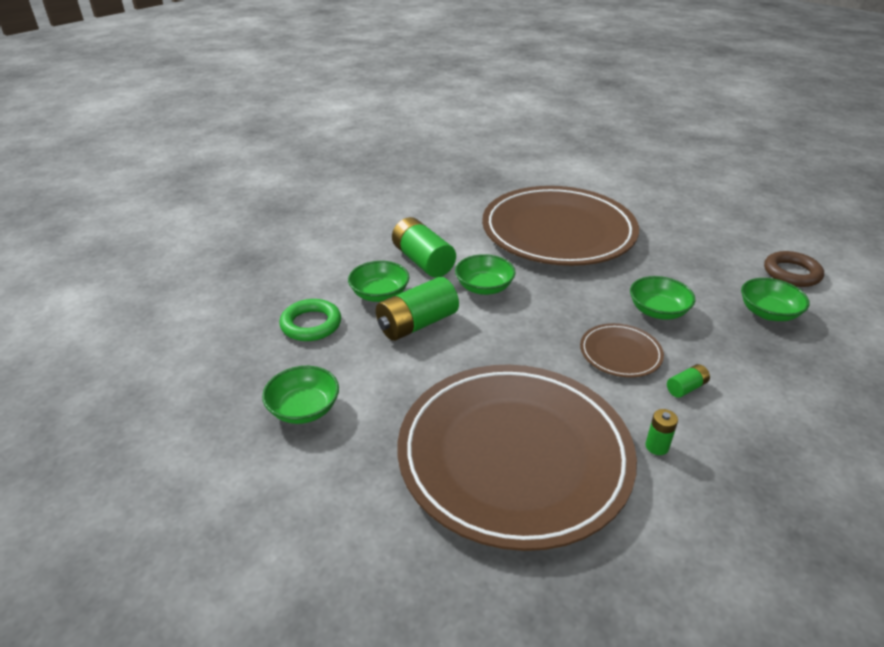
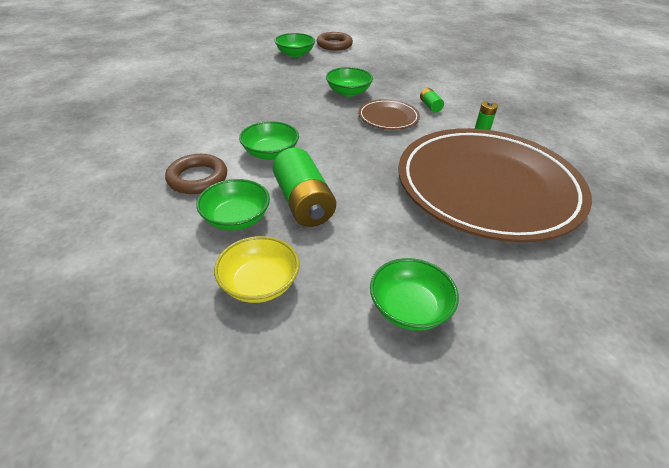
camera: 75 degrees left, 5 degrees up
green ring [279,299,341,341] -> yellow bowl [214,236,300,303]
green battery [392,217,456,278] -> brown ring [165,154,227,194]
brown plate [482,186,639,266] -> none
green bowl [741,278,810,321] -> green bowl moved to [275,33,315,57]

